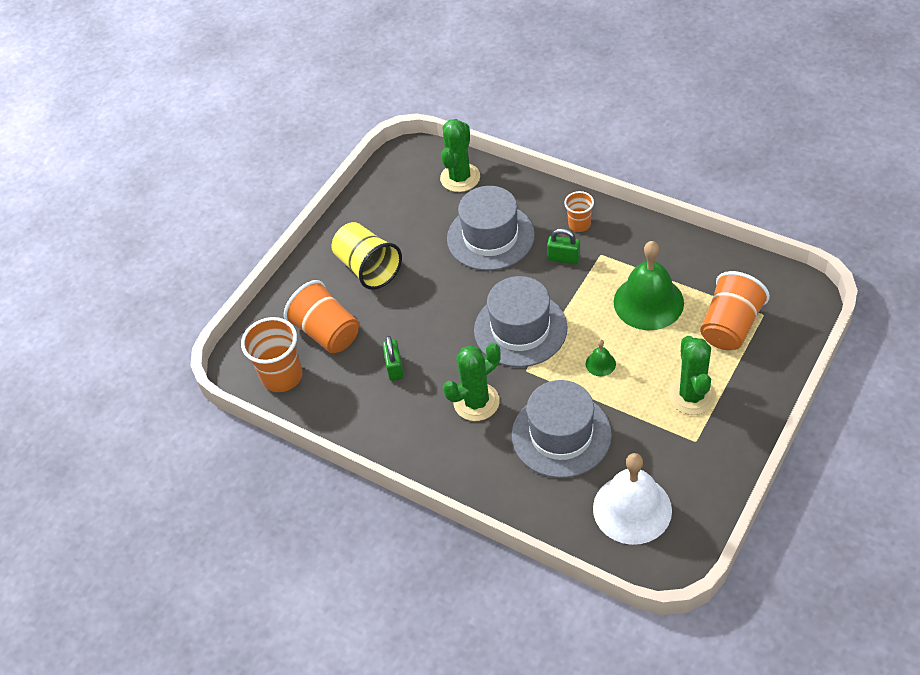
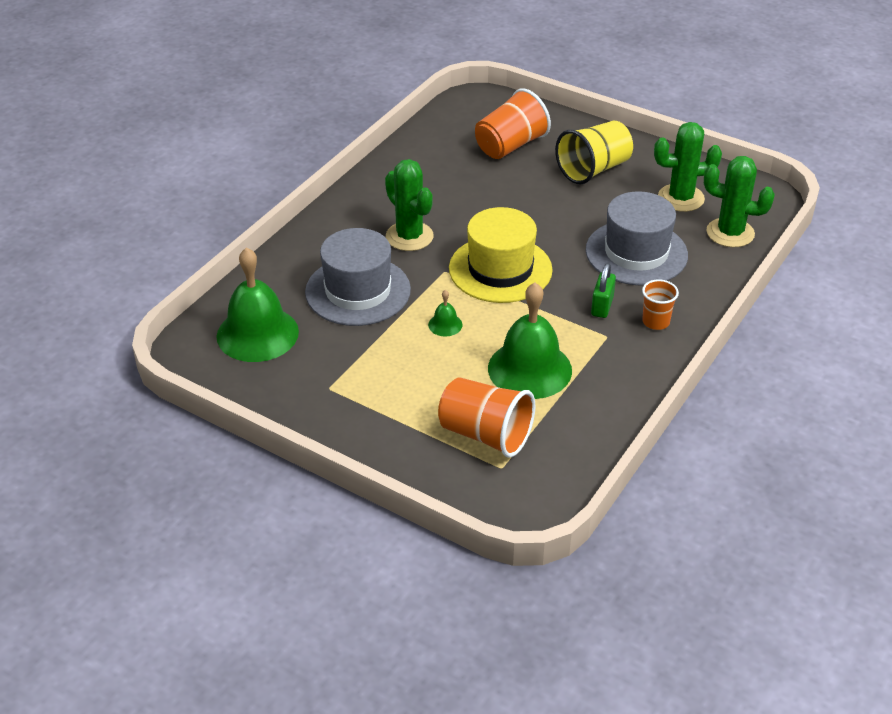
camera: 85 degrees right, 10 degrees down
orange cup [241,317,303,392] -> none
green padlock [383,336,404,381] -> none
grey hat [474,276,568,367] -> yellow hat [449,207,553,303]
white bell [593,453,672,545] -> green bell [216,247,299,362]
green cactus [668,336,716,415] -> green cactus moved to [654,122,722,212]

